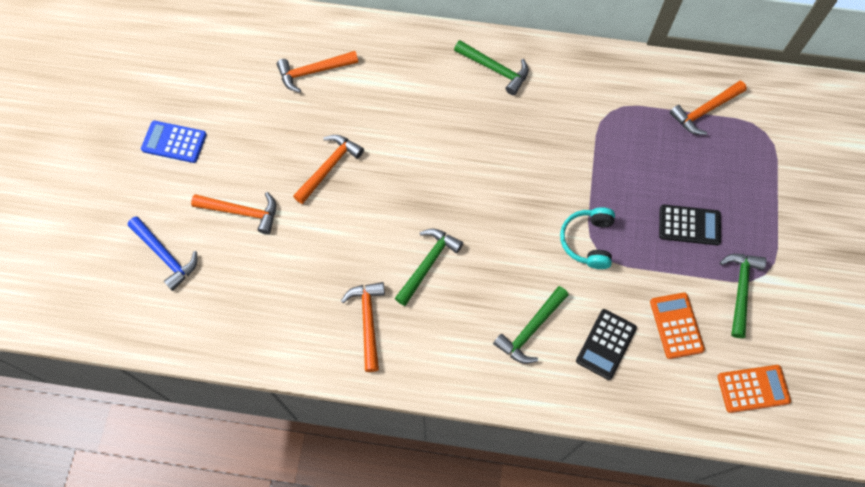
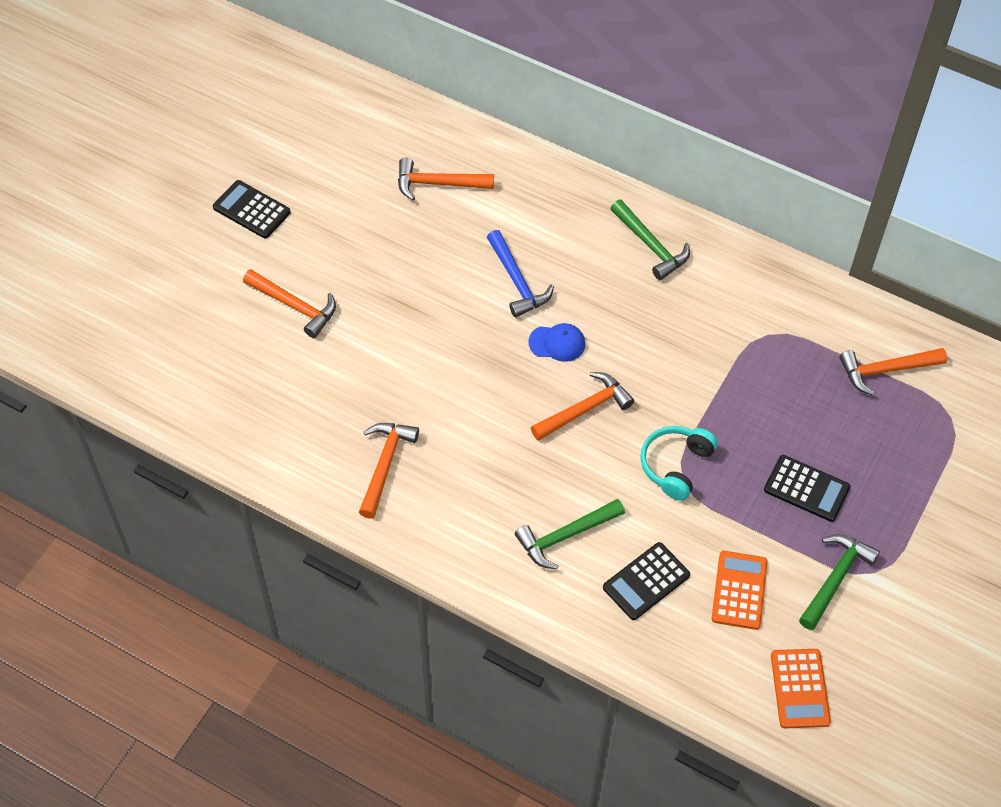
camera: 20 degrees right, 10 degrees down
blue hammer [127,216,198,291] -> blue hammer moved to [487,230,554,317]
blue calculator [141,121,207,163] -> black calculator [213,180,291,238]
orange hammer [293,135,364,204] -> orange hammer moved to [531,372,634,441]
green hammer [395,229,463,306] -> none
orange calculator [717,365,791,413] -> orange calculator turned 75 degrees clockwise [771,649,831,728]
none -> blue cap [528,323,585,362]

